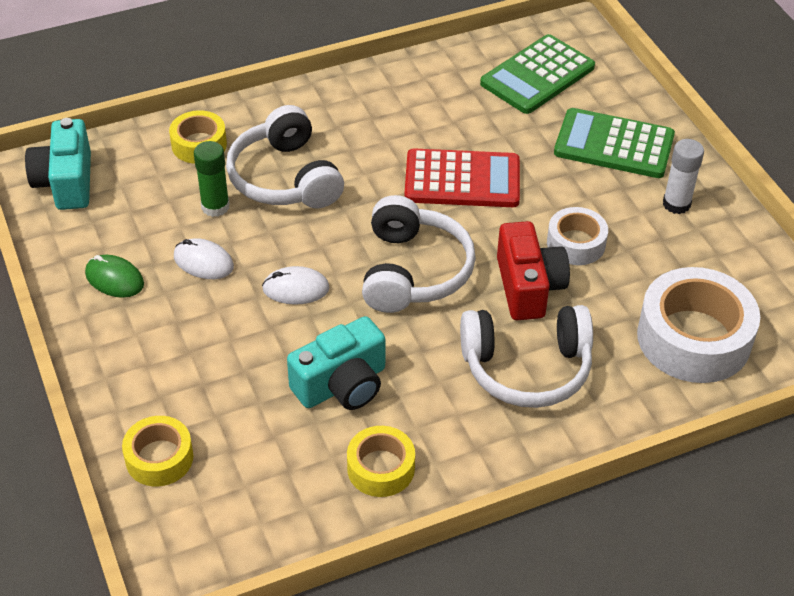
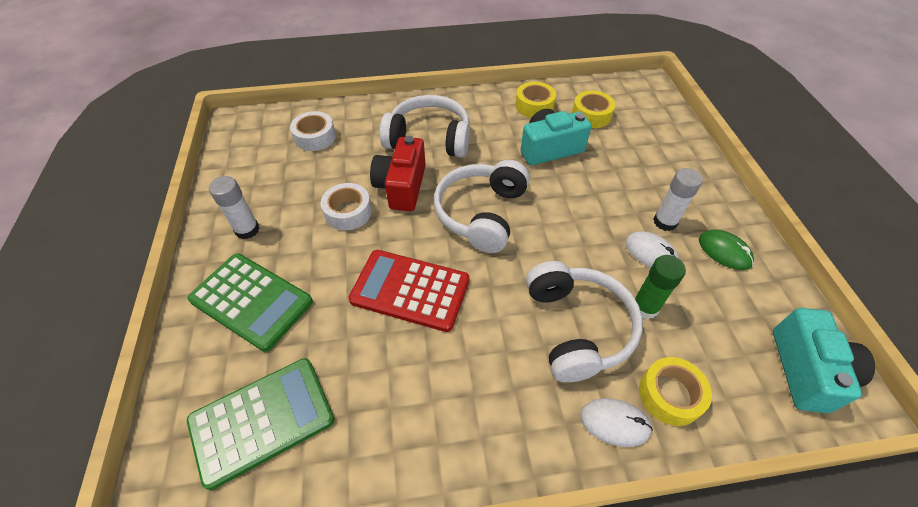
camera: 165 degrees left, 5 degrees up
yellow tape [122,416,193,486] -> yellow tape moved to [572,91,615,128]
white mouse [262,266,330,305] -> white mouse moved to [580,398,653,447]
white tape [637,267,760,383] -> white tape [290,111,336,151], size x0.55
none -> white glue stick [653,168,703,231]

